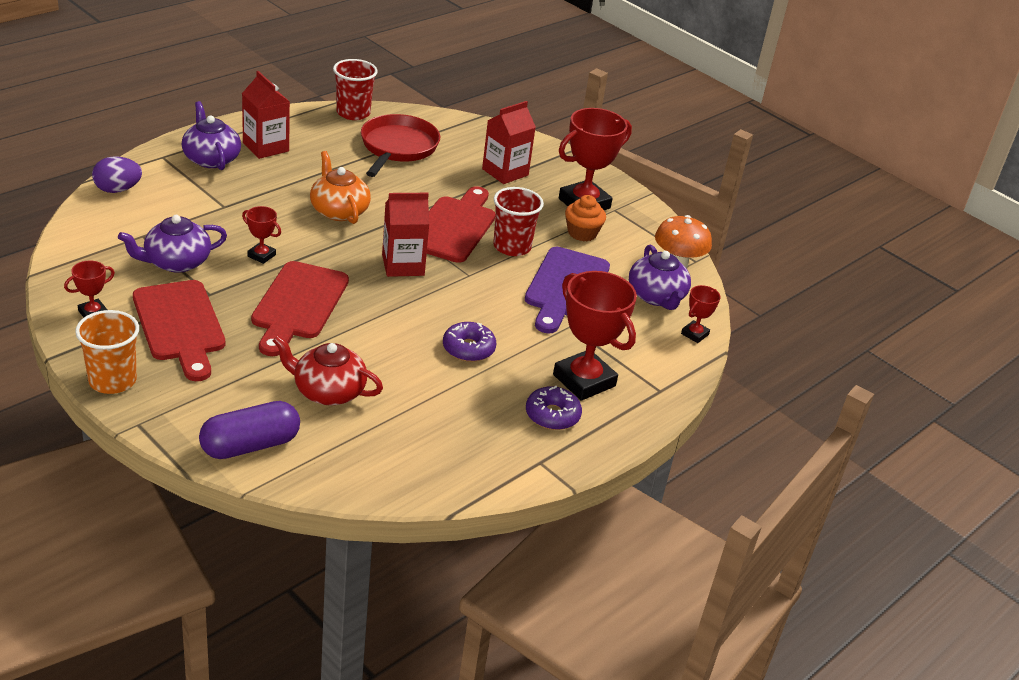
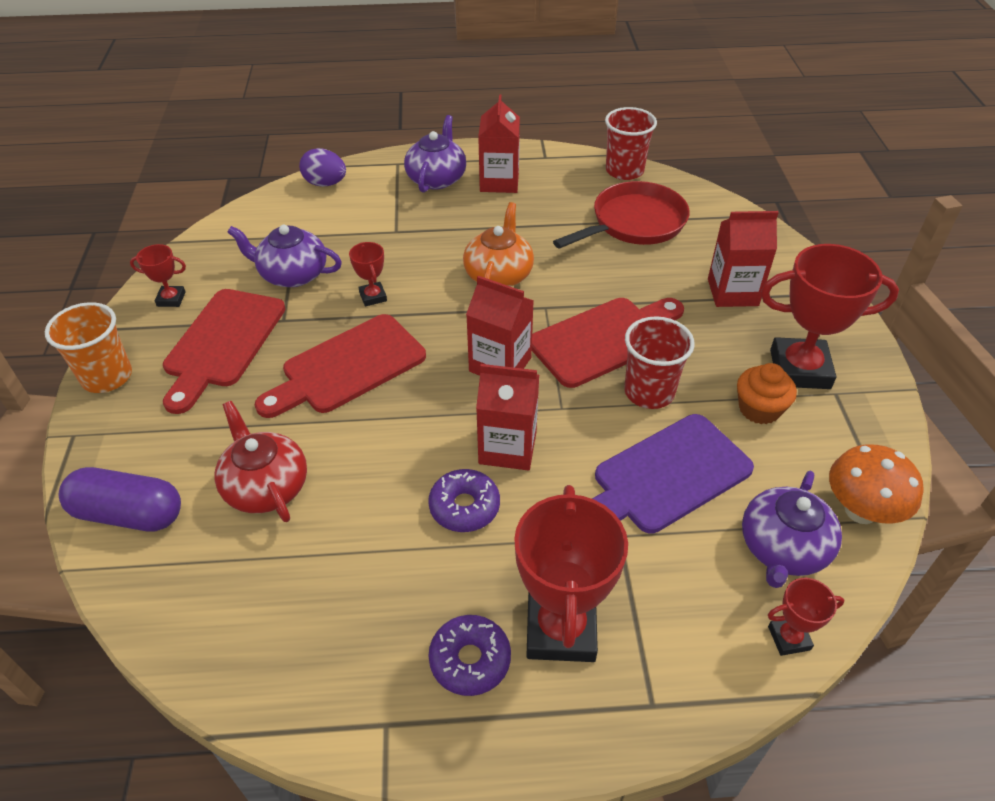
camera: 45 degrees right, 10 degrees up
none -> red carton [476,364,539,470]

